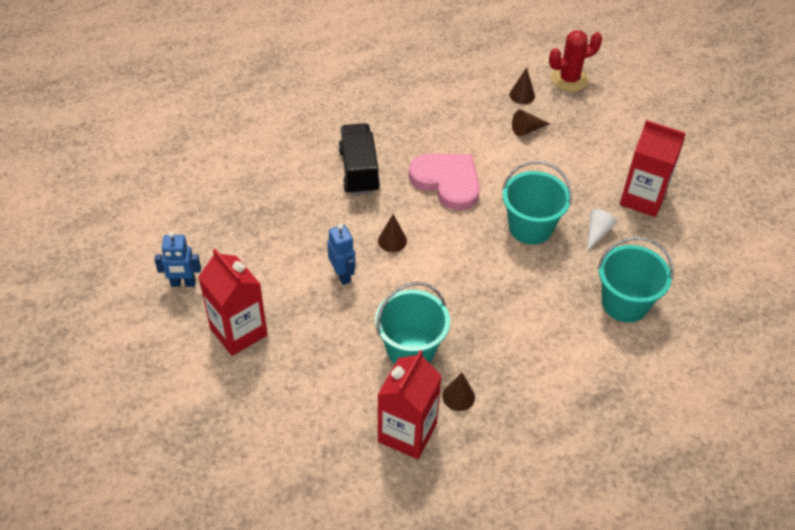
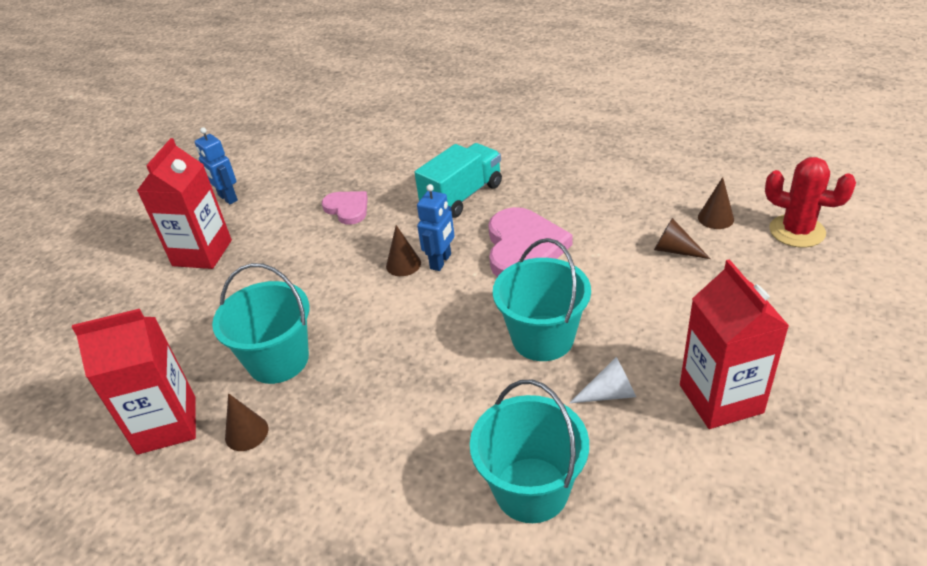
camera: 55 degrees right, 10 degrees down
blue robot [327,224,356,285] -> blue robot moved to [417,184,455,271]
black truck [338,123,380,195] -> turquoise truck [414,143,502,218]
none -> pink heart [322,191,368,225]

